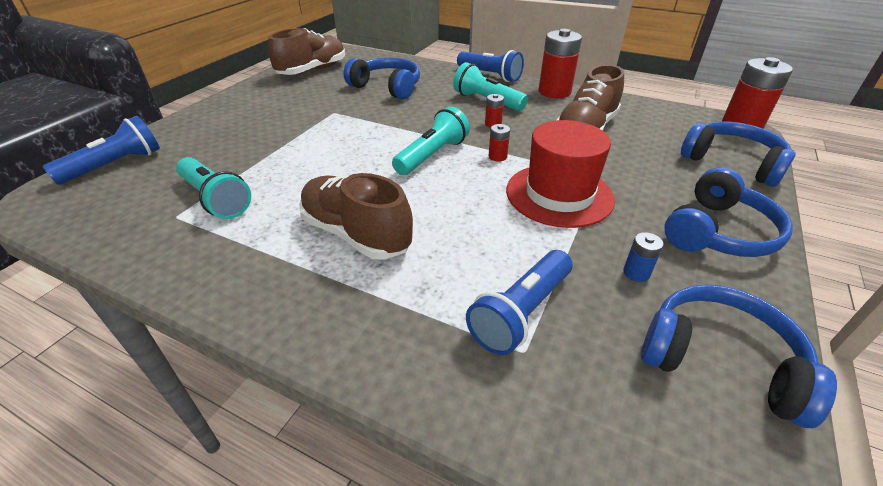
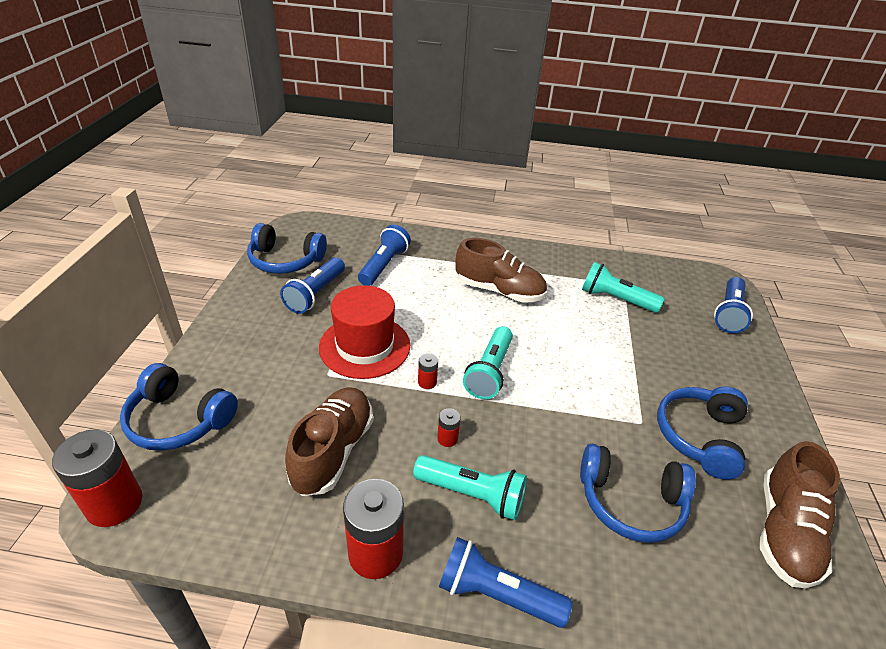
camera: 160 degrees right, 0 degrees up
blue battery [623,232,664,282] -> blue flashlight [280,257,345,314]
blue headphones [664,167,793,257] -> blue headphones moved to [657,386,748,480]

